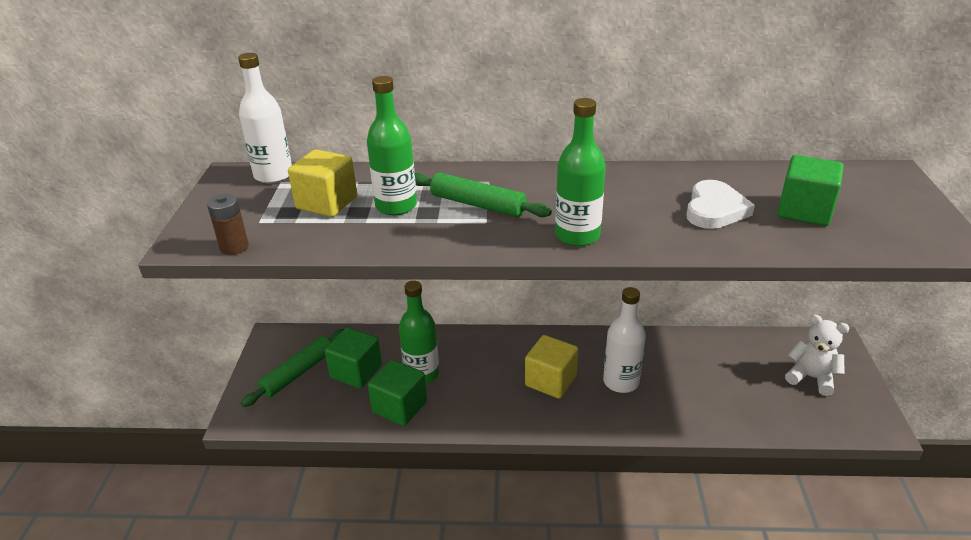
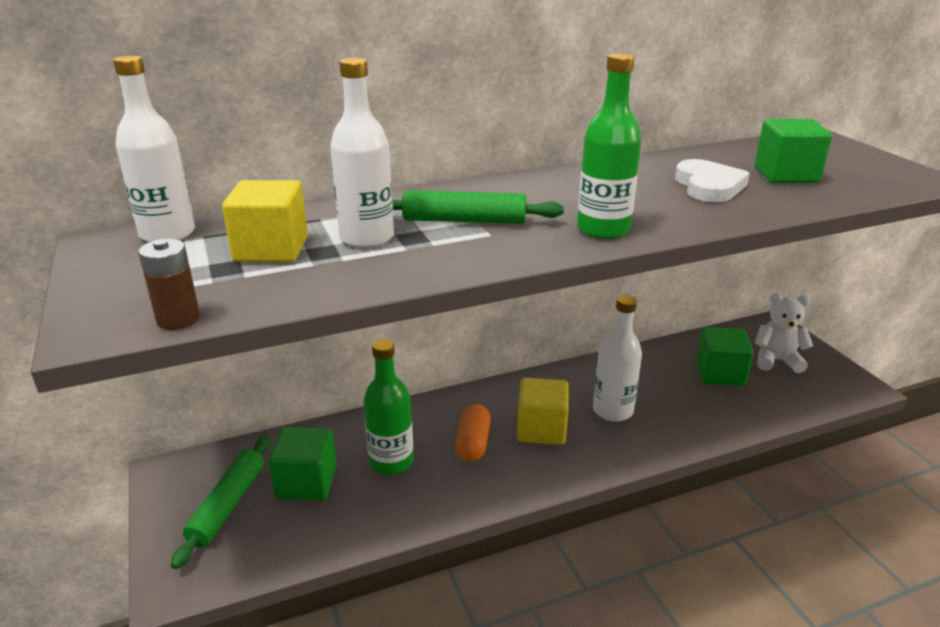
camera: 25 degrees left, 5 degrees down
green bottle [367,76,417,215] -> white bottle [330,58,394,248]
green cube [368,360,427,426] -> green cube moved to [696,327,754,386]
none -> orange capsule [455,404,491,461]

